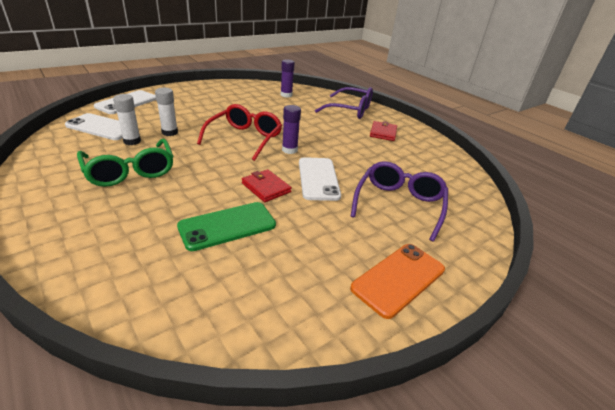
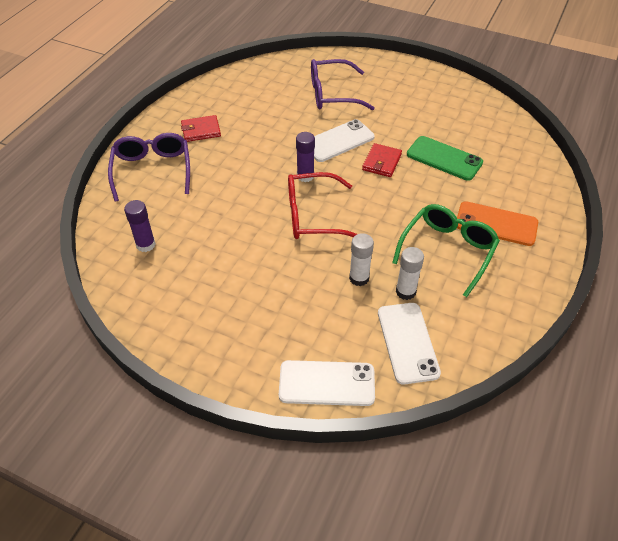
camera: 115 degrees left, 15 degrees up
orange phone [350,244,445,319] -> orange phone moved to [457,201,538,246]

